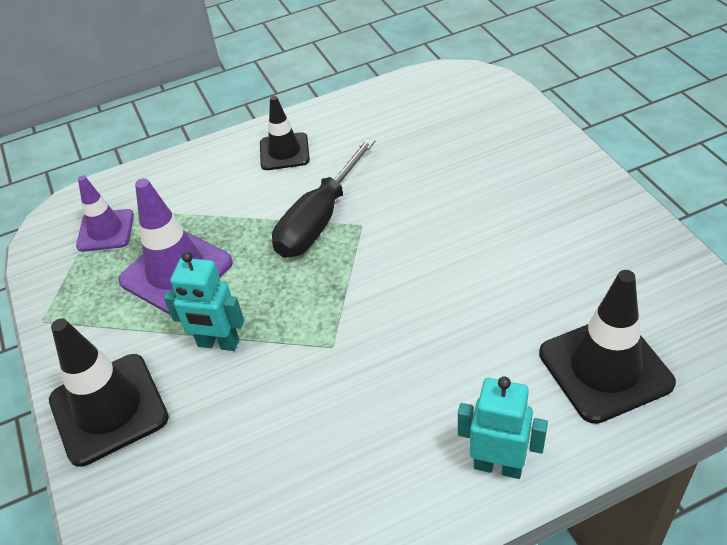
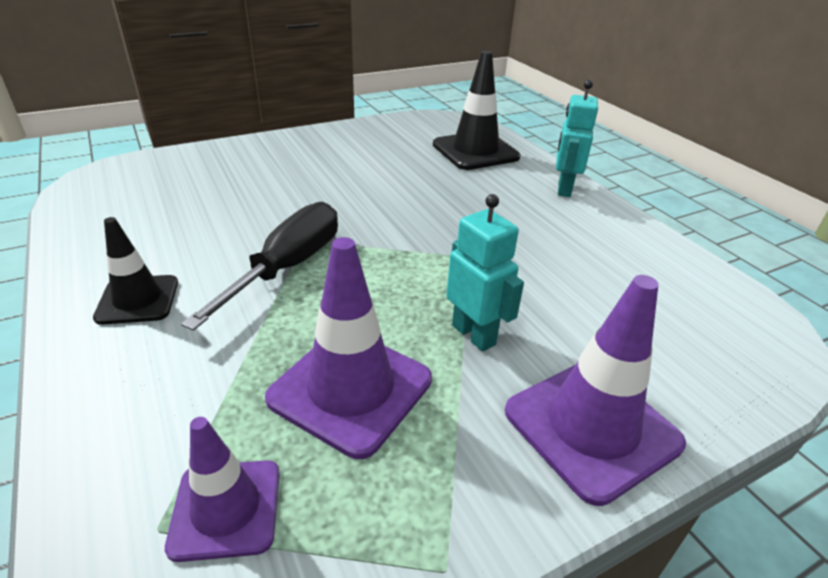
camera: 100 degrees left, 10 degrees down
black traffic cone [49,318,169,467] -> purple traffic cone [505,275,686,506]
turquoise robot [164,252,244,351] -> turquoise robot turned 45 degrees counterclockwise [446,194,524,352]
black screwdriver [272,138,375,258] -> black screwdriver turned 90 degrees counterclockwise [181,202,338,331]

